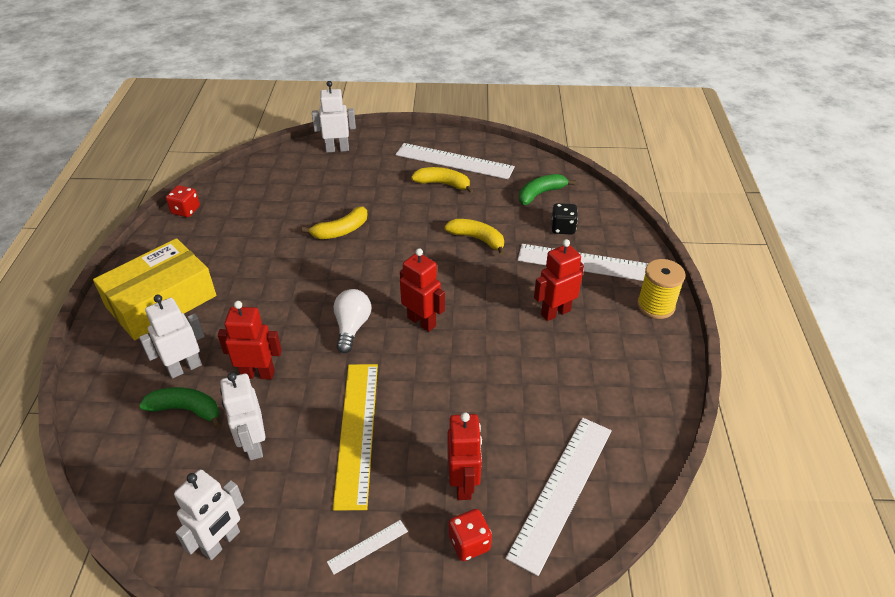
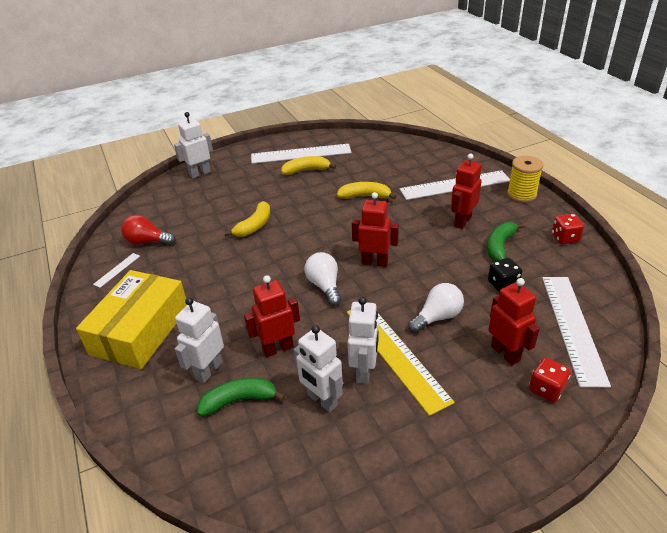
camera: 25 degrees left, 5 degrees down
red dice [166,185,200,217] -> red dice moved to [552,214,584,244]
white robot [174,470,244,560] -> white robot moved to [348,297,379,384]
white ruler [327,520,408,575] -> white ruler moved to [93,253,140,288]
green banana [519,174,576,205] -> green banana moved to [487,222,525,261]
black dice [551,203,578,234] -> black dice moved to [488,258,522,292]
none -> red light bulb [121,215,176,245]
none -> white light bulb [408,283,464,333]

